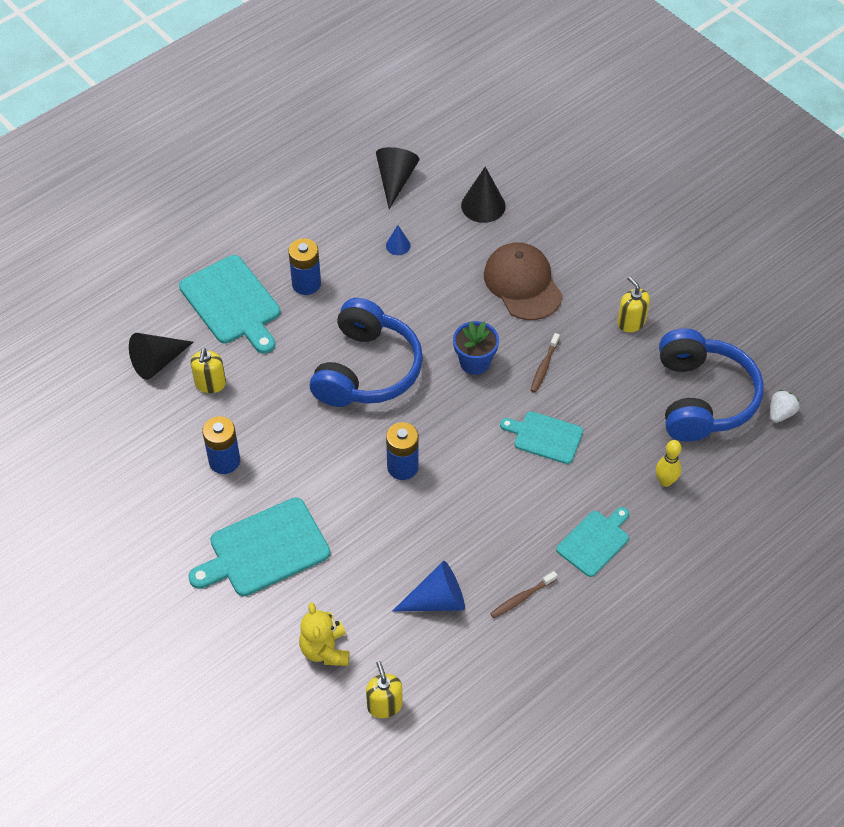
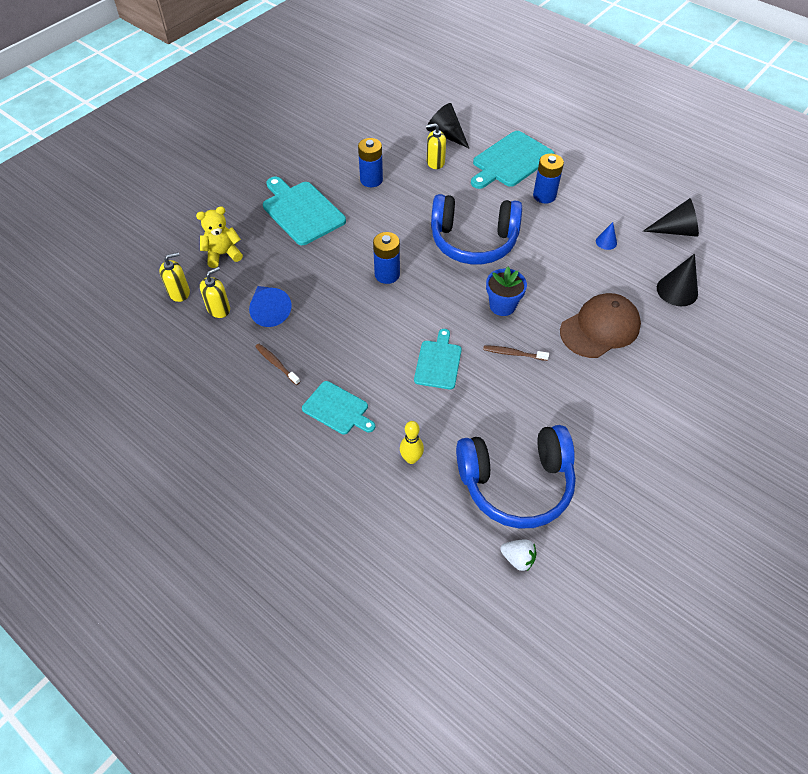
camera: 80 degrees right, 0 degrees up
yellow soap dispenser [617,276,650,332] -> yellow soap dispenser moved to [200,267,230,318]

